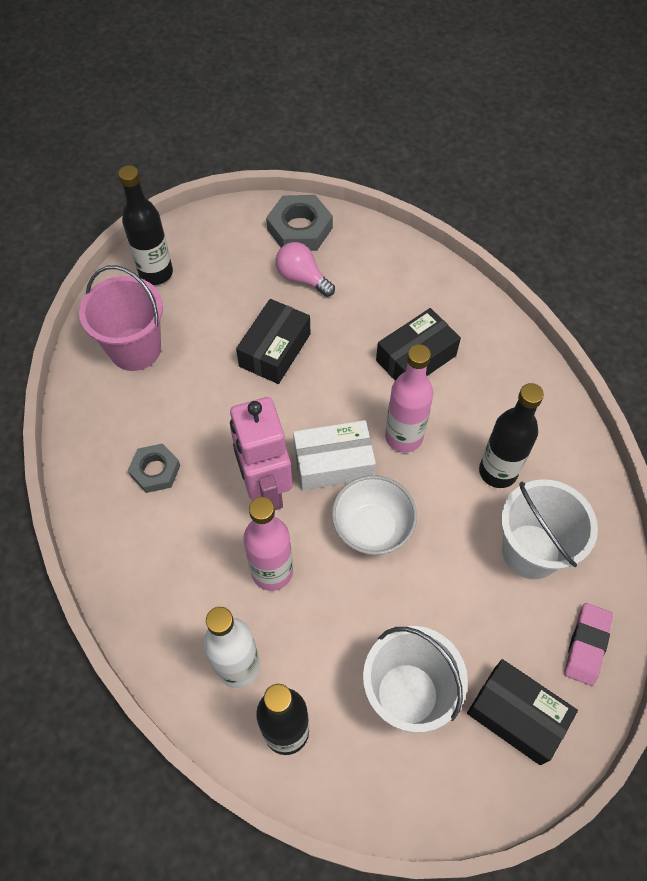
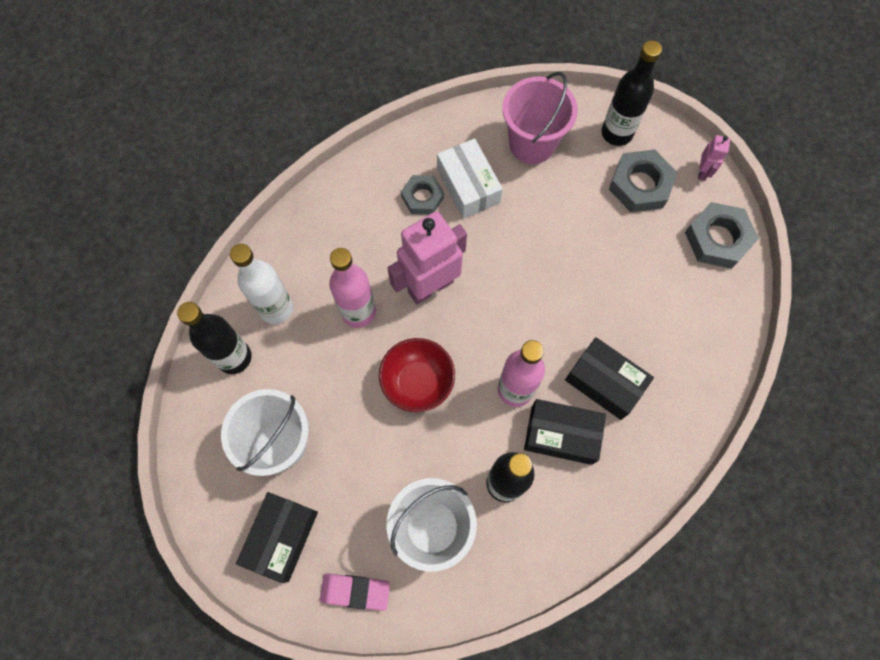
camera: 75 degrees right, 10 degrees up
black box [236,299,310,384] -> black box moved to [524,399,606,465]
pink light bulb [276,242,335,297] -> none
white box [293,420,376,490] -> white box moved to [437,138,503,219]
white bowl [332,475,417,555] -> red bowl [379,338,455,412]
none -> grey nut [609,149,678,212]
none -> pink robot [698,135,730,181]

